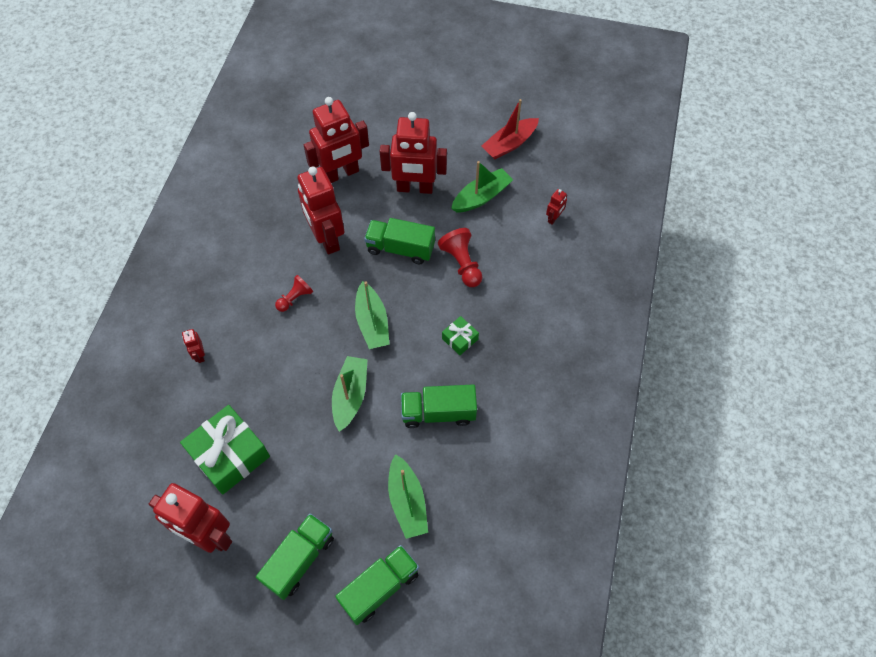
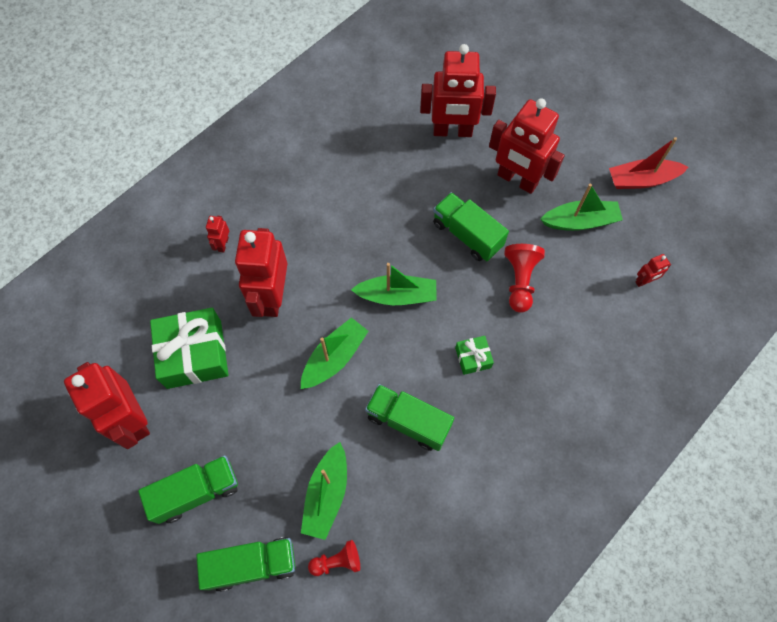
camera: 30 degrees right, 5 degrees up
red pawn [275,275,313,312] -> red pawn moved to [308,540,360,576]
red robot [297,166,344,255] -> red robot moved to [235,228,287,317]
green boat [355,281,390,349] -> green boat turned 105 degrees counterclockwise [351,263,437,305]

